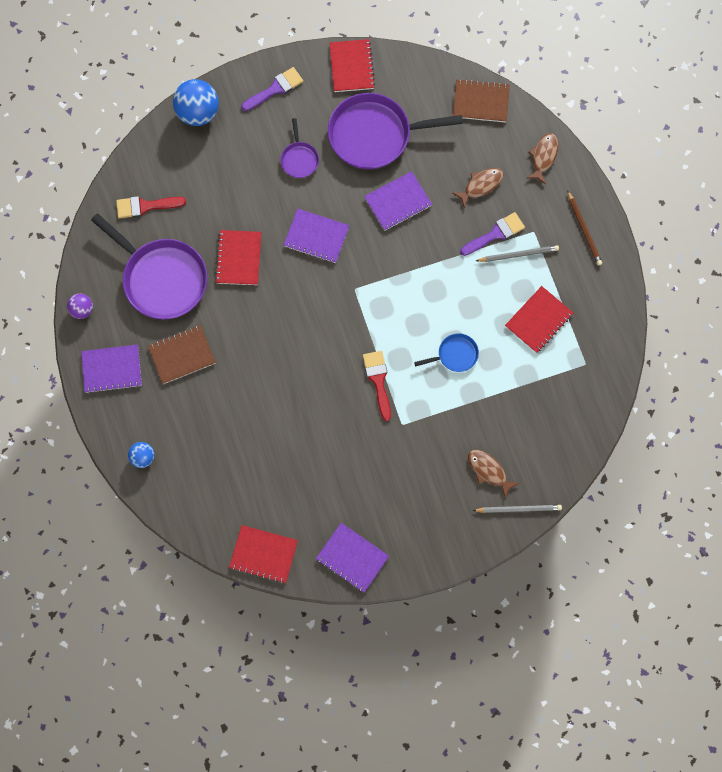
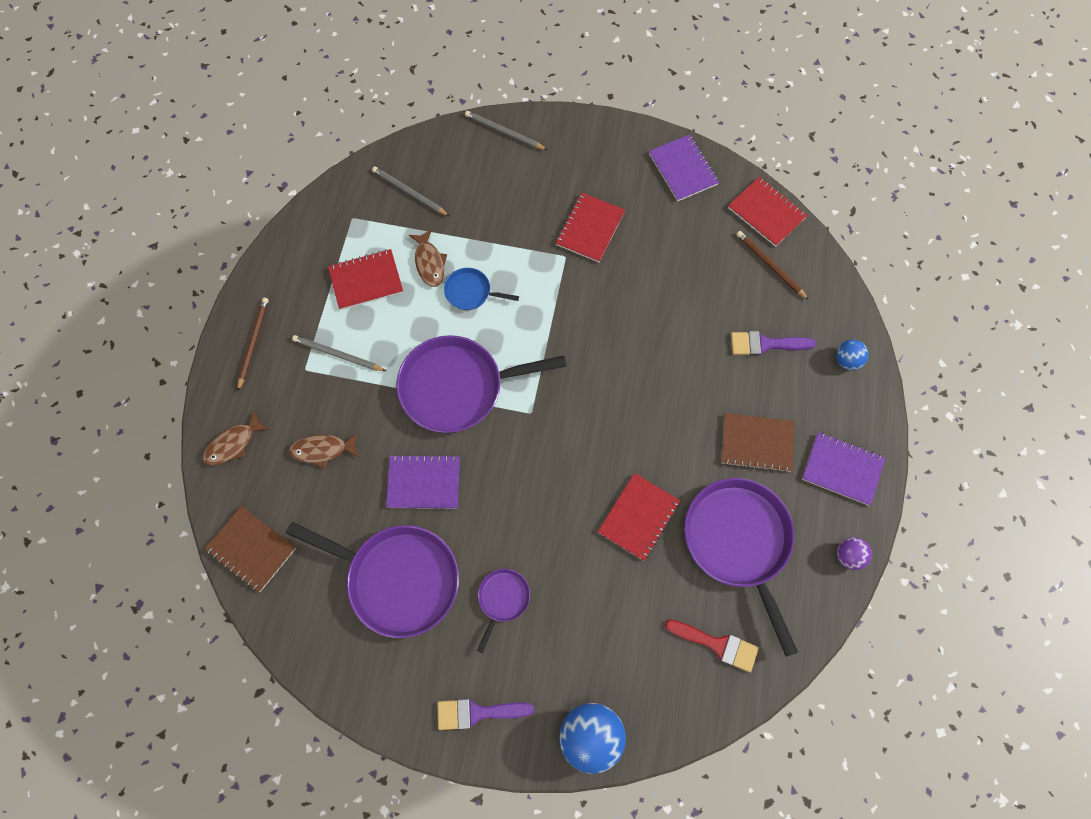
camera: 150 degrees left, 5 degrees down
purple notebook [284,209,350,263] -> none
red notebook [329,39,375,92] -> red notebook moved to [556,193,625,262]
red brush [363,351,391,421] -> none
purple brush [460,212,525,256] -> purple brush moved to [731,331,816,356]
brown fish [468,450,520,499] -> brown fish moved to [409,229,447,287]
none -> grey pencil [372,166,449,216]
none -> purple pan [396,335,567,433]
none -> brown pencil [736,231,809,300]

